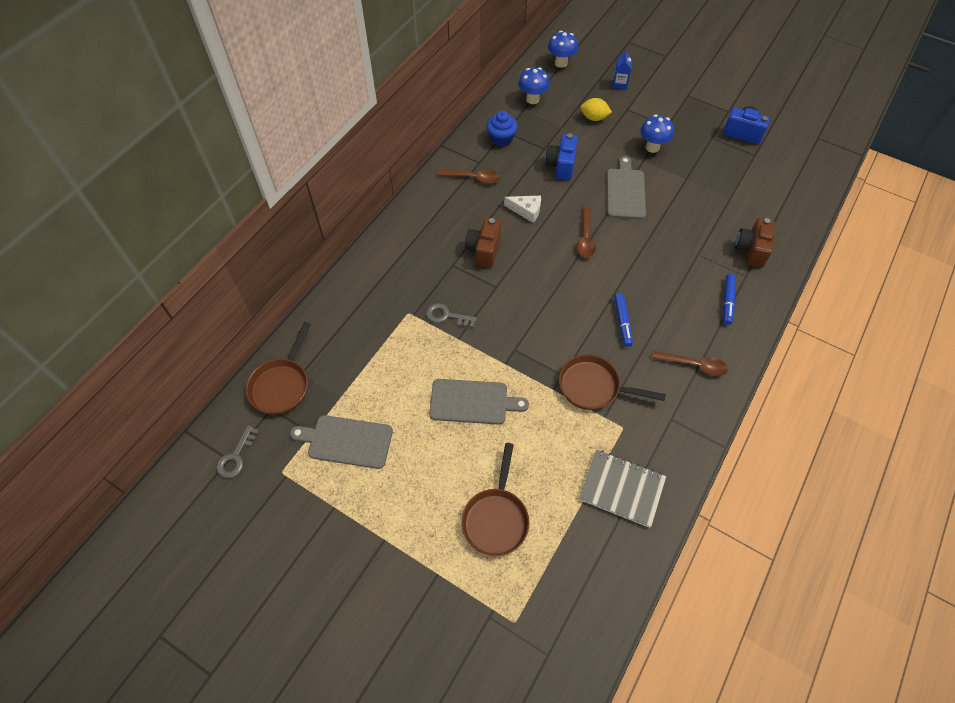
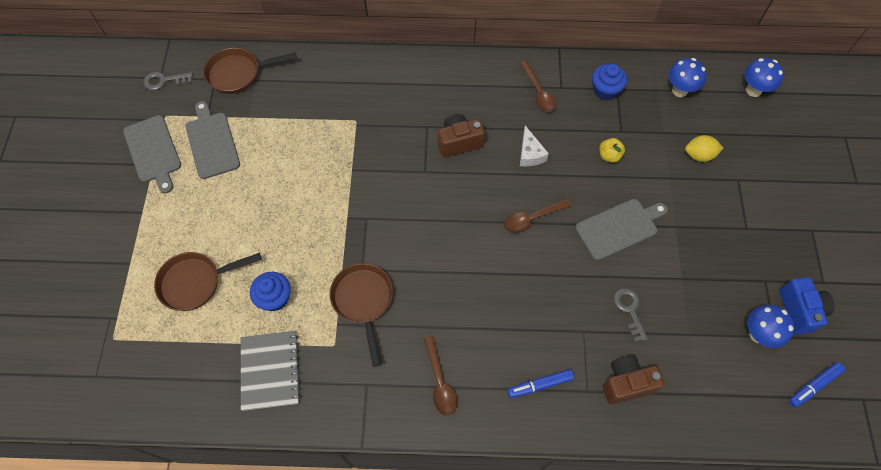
camera: 60 degrees right, 5 degrees up
grey key [426,303,477,328] -> grey key moved to [614,288,648,342]
grey cutting board [429,379,529,425] -> grey cutting board moved to [123,115,181,194]
blue camera [545,134,578,180] -> yellow apple [599,138,625,163]
yellow lemon [581,98,612,121] -> yellow lemon turned 75 degrees counterclockwise [685,135,723,162]
blue carton [612,50,632,90] -> none
blue marker [614,293,633,347] -> blue marker moved to [789,362,845,407]
blue mushroom [640,115,674,153] -> blue mushroom moved to [748,305,795,348]
none -> blue cupcake [250,272,291,311]

